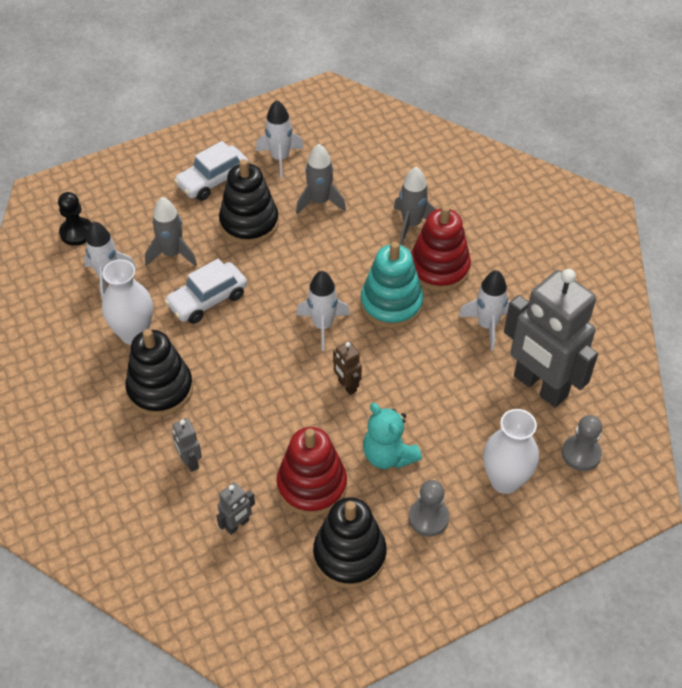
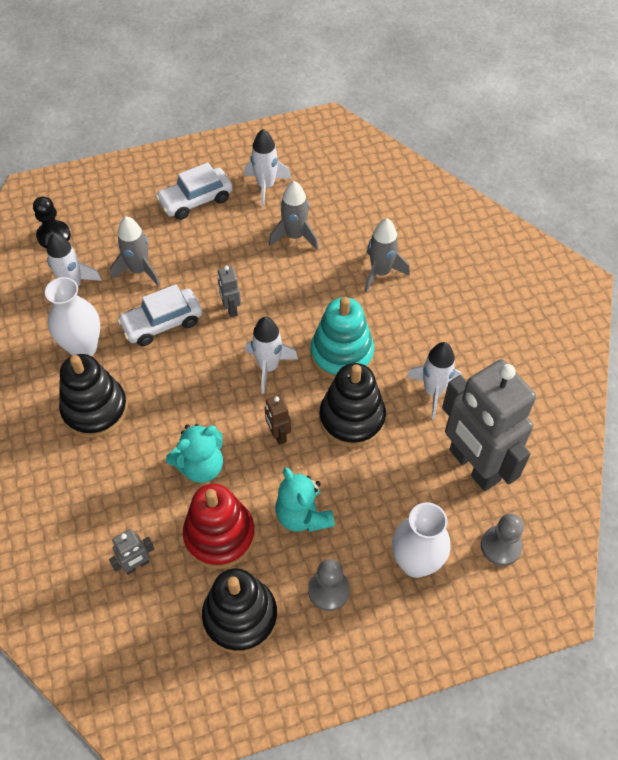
camera: 10 degrees right, 5 degrees up
grey robot [172,418,202,472] -> grey robot moved to [217,266,241,317]
black stacking toy [219,159,279,245] -> black stacking toy moved to [319,363,386,447]
red stacking toy [411,205,471,291] -> none
none -> turquoise teddy bear [166,424,223,483]

